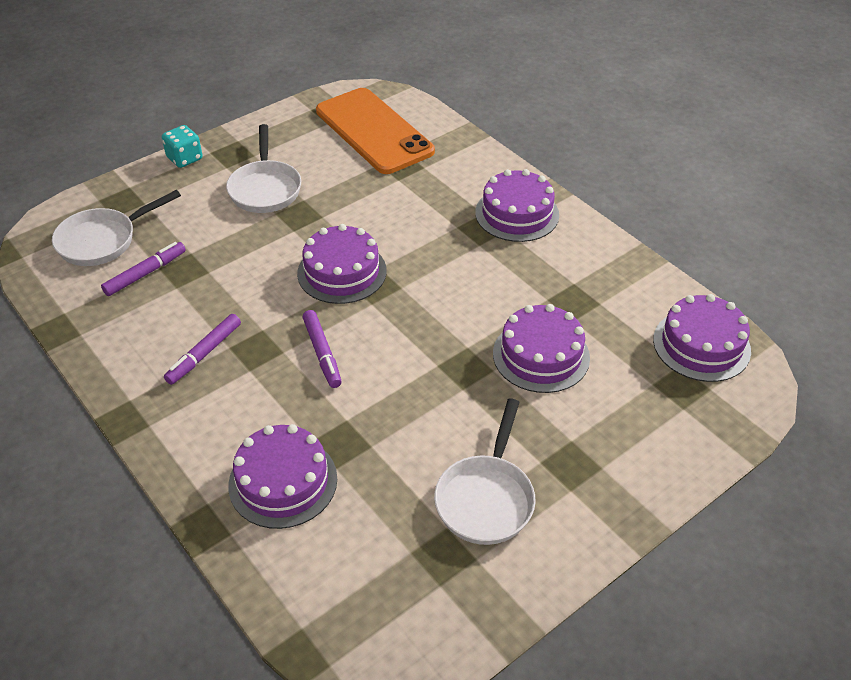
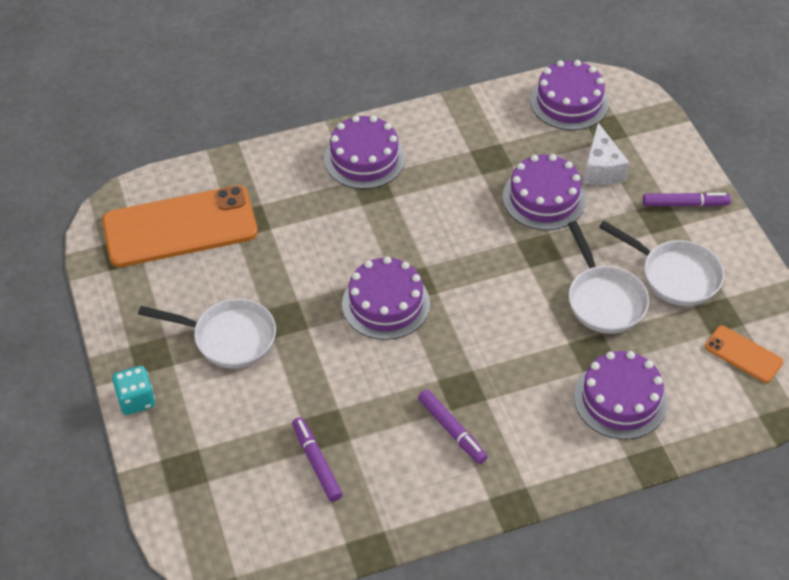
camera: 70 degrees left, 5 degrees up
white pan [52,190,181,266] -> white pan moved to [568,221,649,334]
purple marker [302,310,342,388] -> purple marker moved to [643,193,731,207]
none -> white cheese [583,123,629,185]
none -> orange phone [705,326,783,383]

